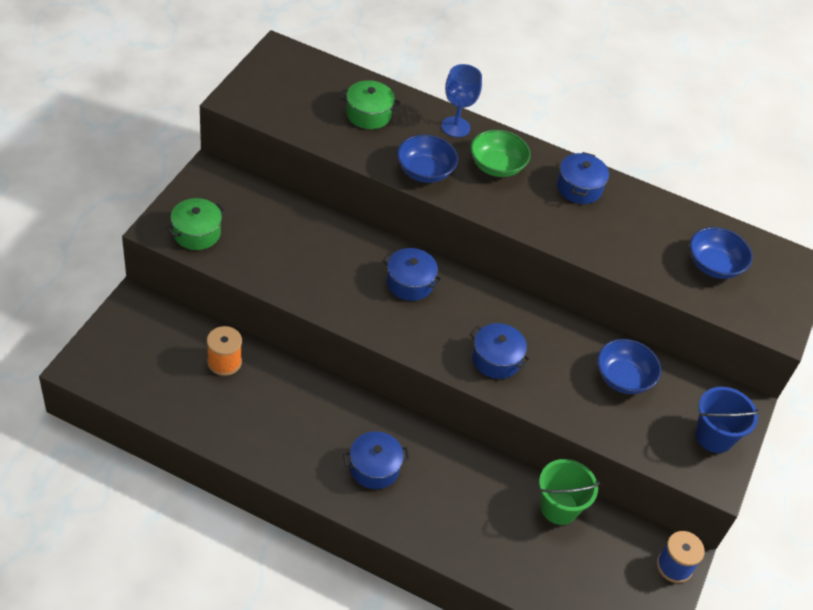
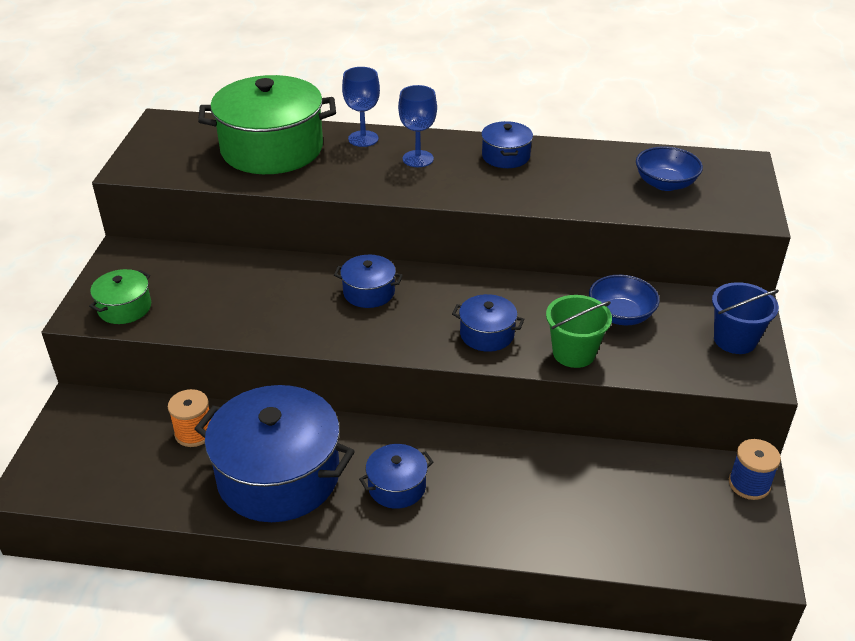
camera: 10 degrees left, 10 degrees down
green pot [340,80,400,129] -> green pot [198,75,336,174], size x2.14
blue bowl [397,135,458,183] -> none
green bowl [470,130,531,177] -> blue goblet [398,85,437,167]
green bucket [539,459,600,525] -> green bucket moved to [546,295,612,368]
none -> blue pot [195,385,355,522]

